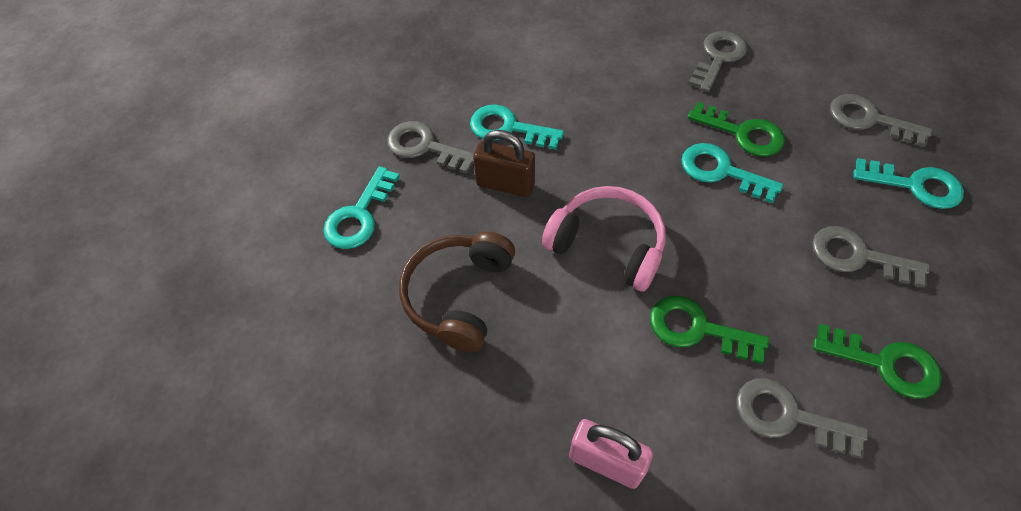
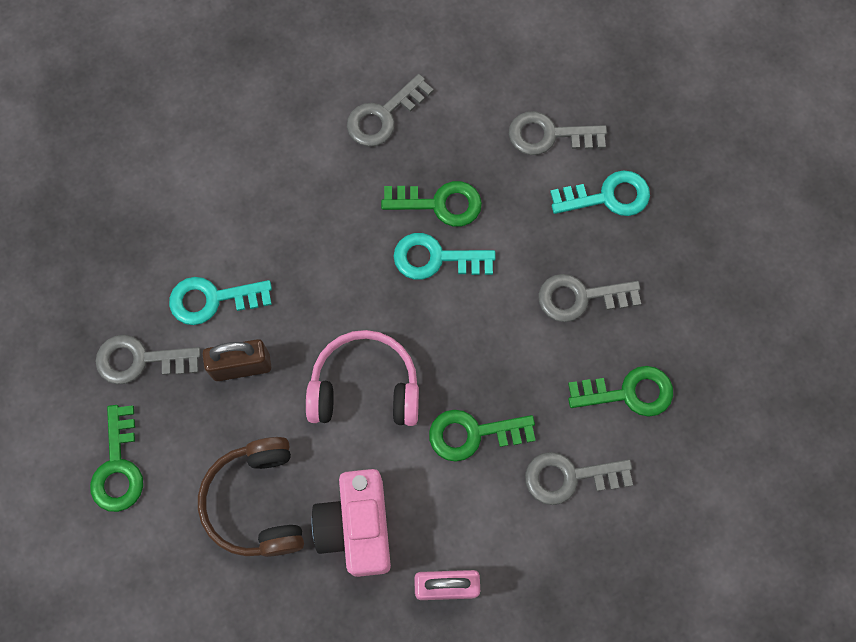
camera: 30 degrees left, 15 degrees up
turquoise key [323,166,400,249] -> green key [90,405,143,512]
grey key [689,31,748,92] -> grey key turned 135 degrees counterclockwise [347,74,434,147]
none -> pink camera [311,469,391,577]

